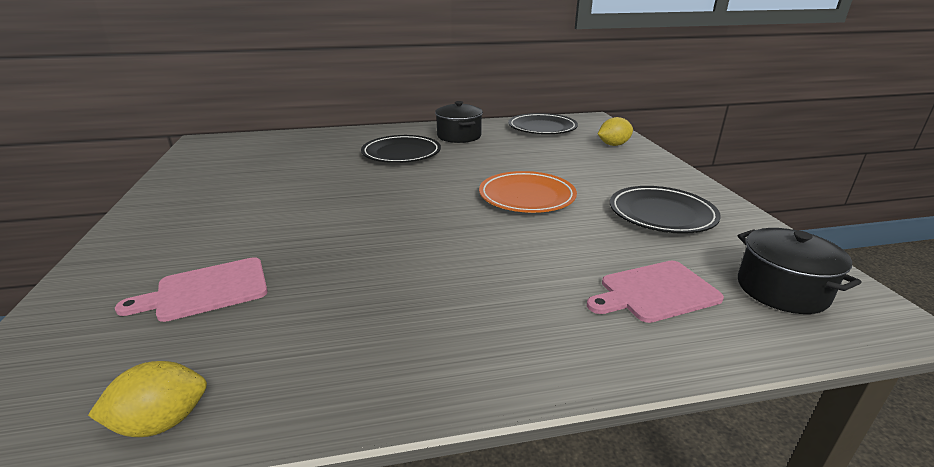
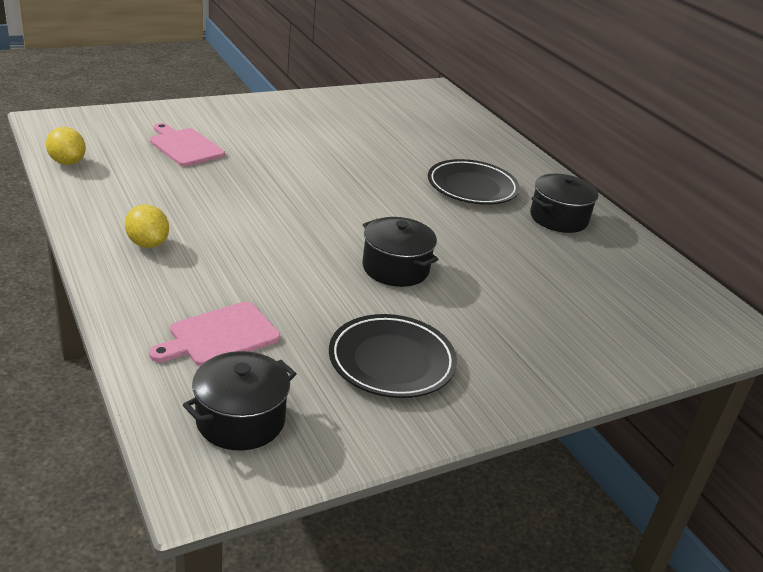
camera: 70 degrees right, 5 degrees up
orange plate [479,171,577,213] -> black pot [362,217,439,287]
black plate [508,113,578,134] -> none
pink cutting board [587,261,724,323] -> pink cutting board turned 90 degrees counterclockwise [149,302,280,366]
yellow lemon [598,117,633,146] -> yellow lemon moved to [125,204,169,248]

